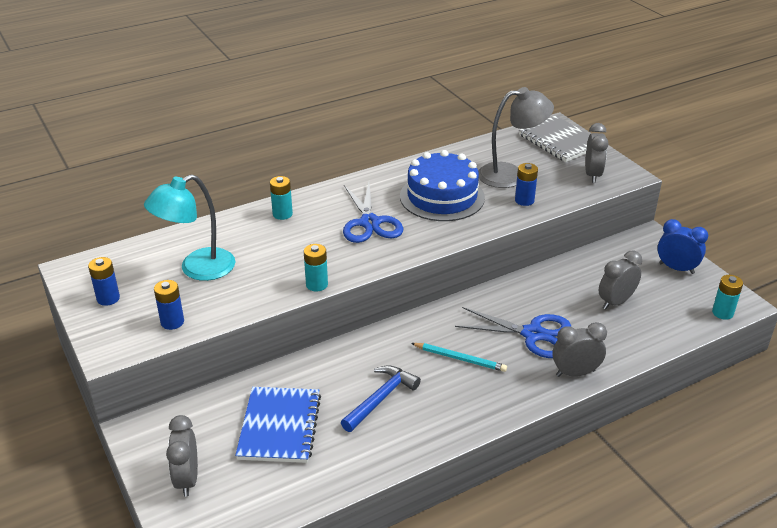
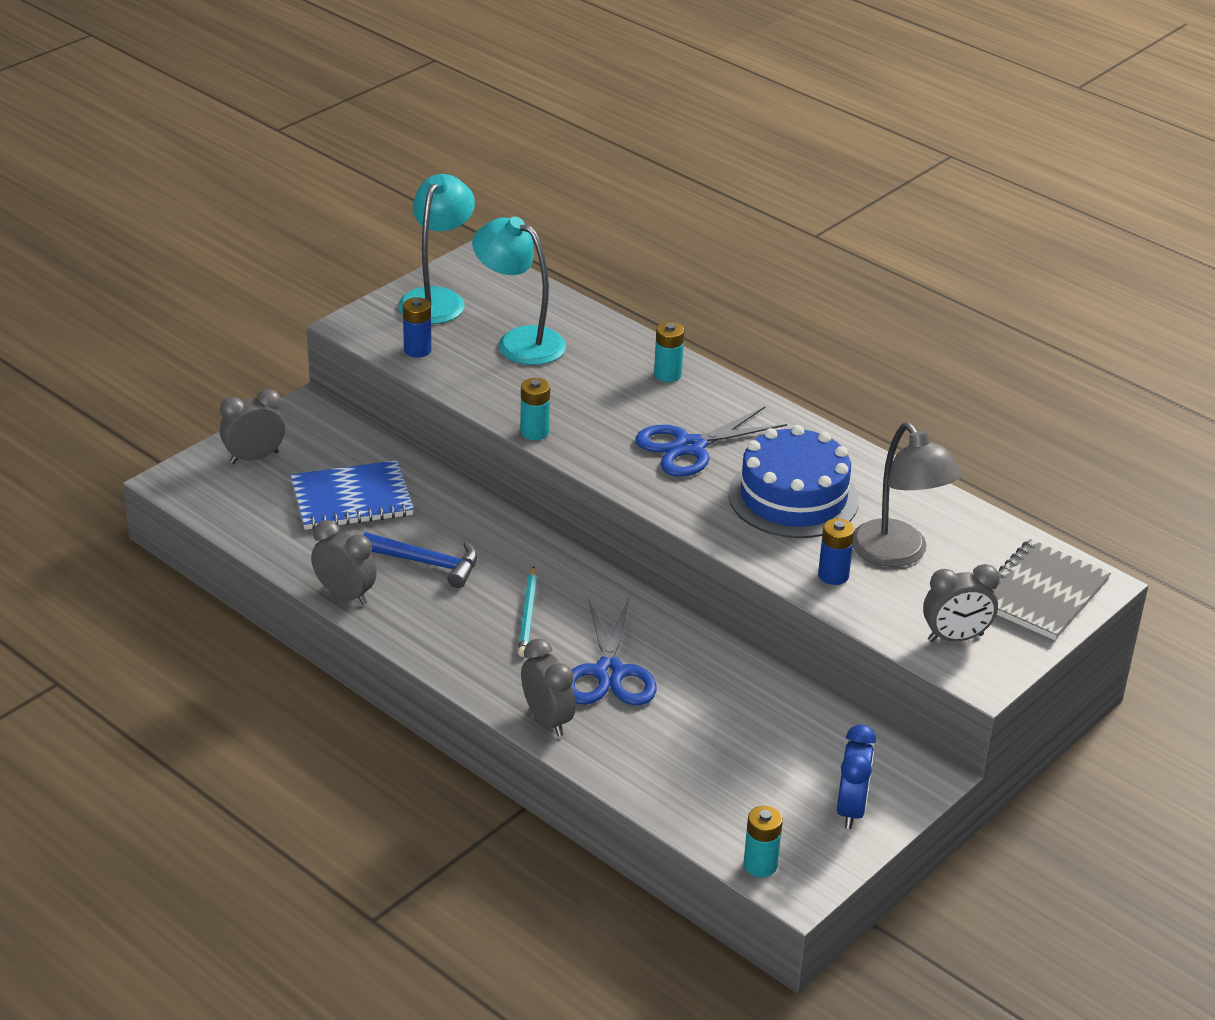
camera: 70 degrees right, 0 degrees up
blue battery [88,257,120,306] -> turquoise lamp [398,174,475,324]
grey clock [599,250,642,309] -> grey clock moved to [311,520,377,605]

